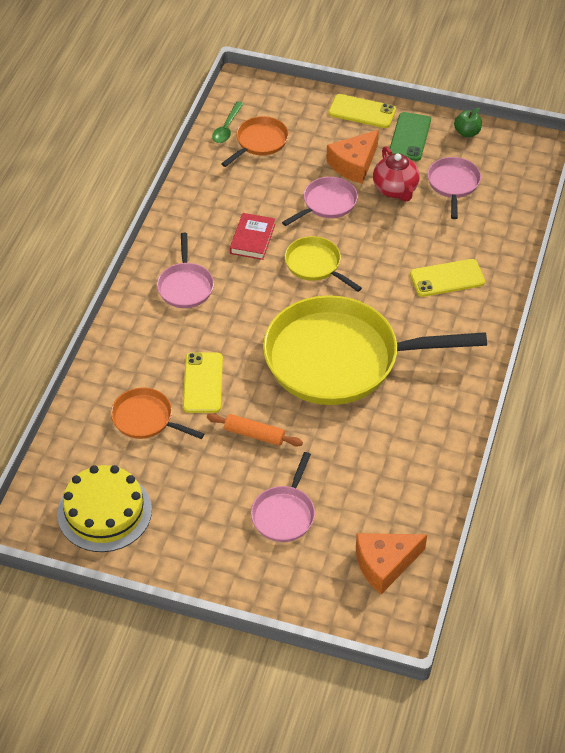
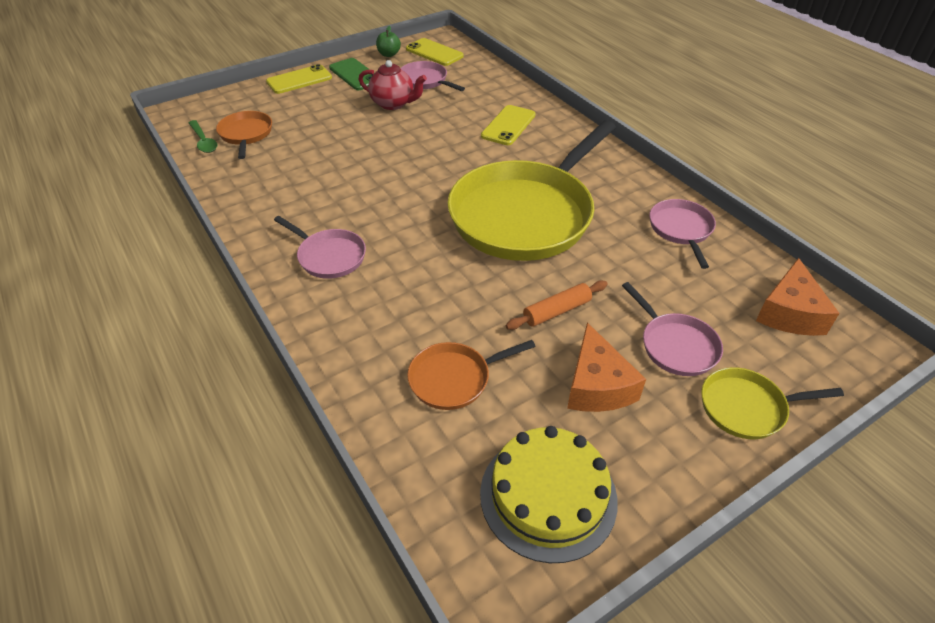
camera: 50 degrees left, 5 degrees down
yellow phone [183,352,223,413] -> yellow phone moved to [406,38,464,66]
red book [230,213,275,260] -> none
pink pan [282,177,358,226] -> pink pan moved to [649,199,716,269]
yellow pan [285,236,362,292] -> yellow pan moved to [701,367,844,439]
orange cheese [326,130,379,184] -> orange cheese moved to [567,322,646,412]

